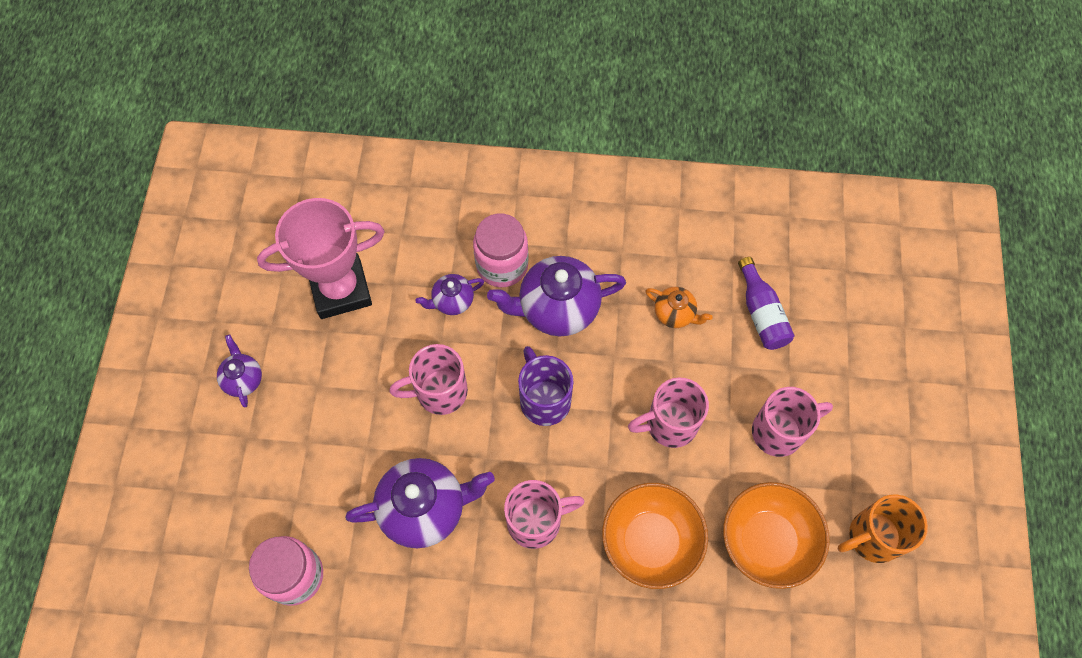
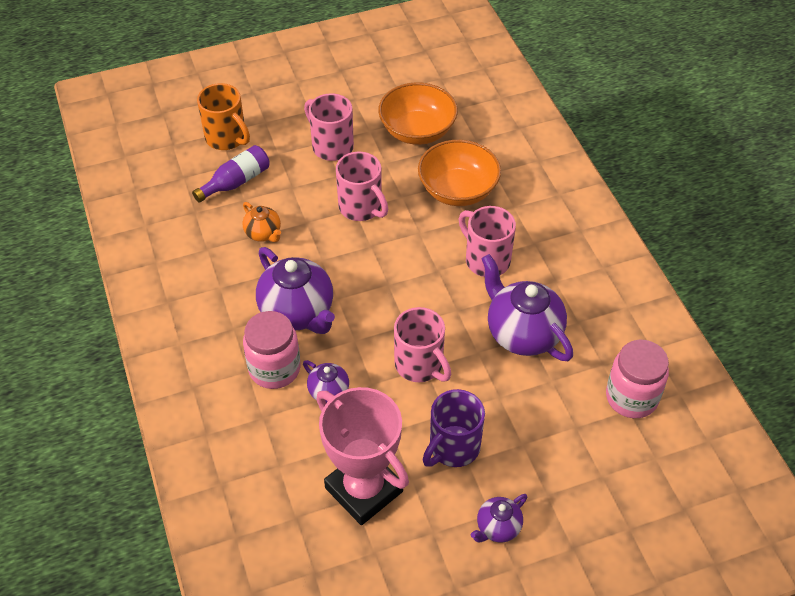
camera: 115 degrees left, 15 degrees down
purple mug [518,346,573,426] -> purple mug moved to [423,389,485,467]
orange teapot [646,287,713,328] -> orange teapot turned 135 degrees clockwise [242,202,281,242]
orange mug [838,494,928,563] -> orange mug moved to [197,83,250,150]

